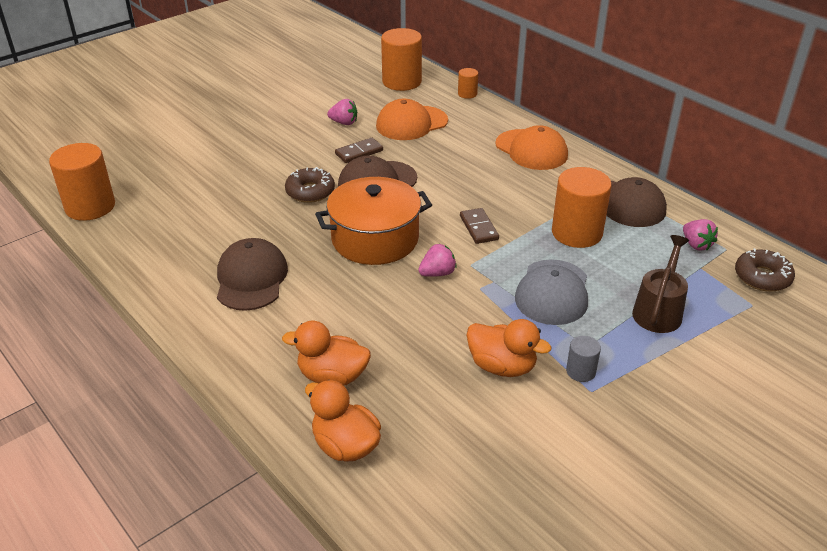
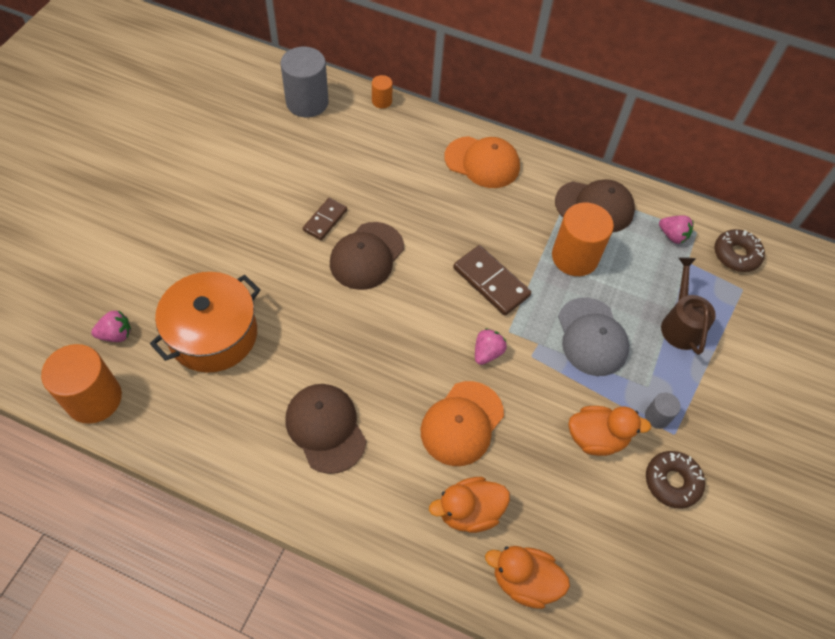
camera: 30 degrees left, 20 degrees up
brown donut [285,167,335,203] -> brown donut moved to [646,451,705,509]
orange pot [315,177,432,265] -> orange pot moved to [150,272,260,373]
pink strawberry [327,99,357,125] -> pink strawberry moved to [91,310,131,342]
orange cap [376,99,448,140] -> orange cap moved to [421,381,504,466]
orange cylinder [381,28,422,91] -> grey cylinder [281,47,329,118]
brown domino [460,208,499,244] -> brown domino [453,245,531,316], size x1.56

